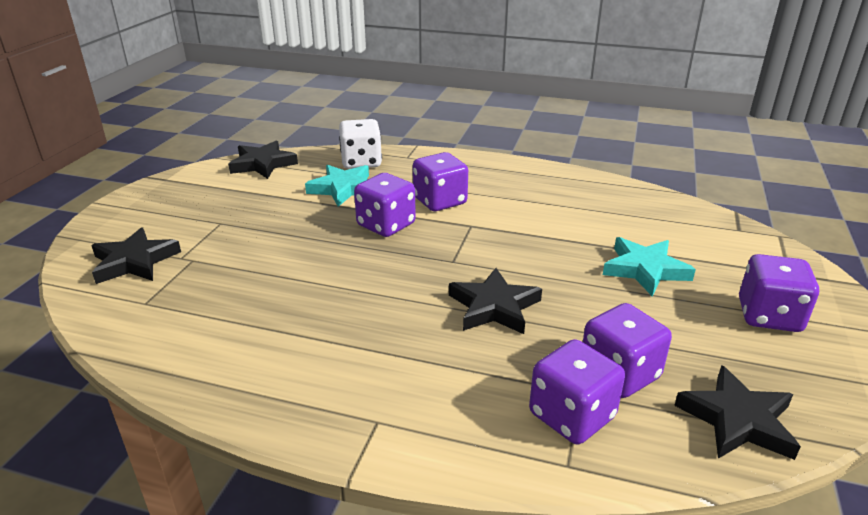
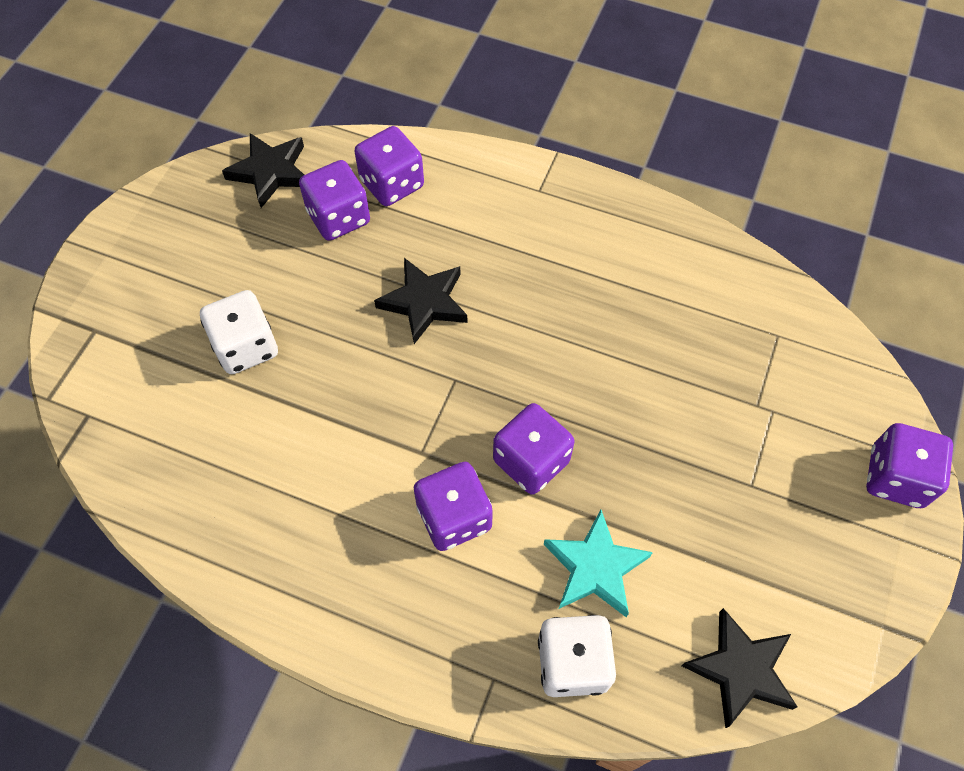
camera: 175 degrees left, 30 degrees up
black star [91,227,181,284] -> none
turquoise star [603,237,696,296] -> white dice [200,290,278,374]
purple dice [739,254,819,332] -> purple dice moved to [866,423,953,508]

